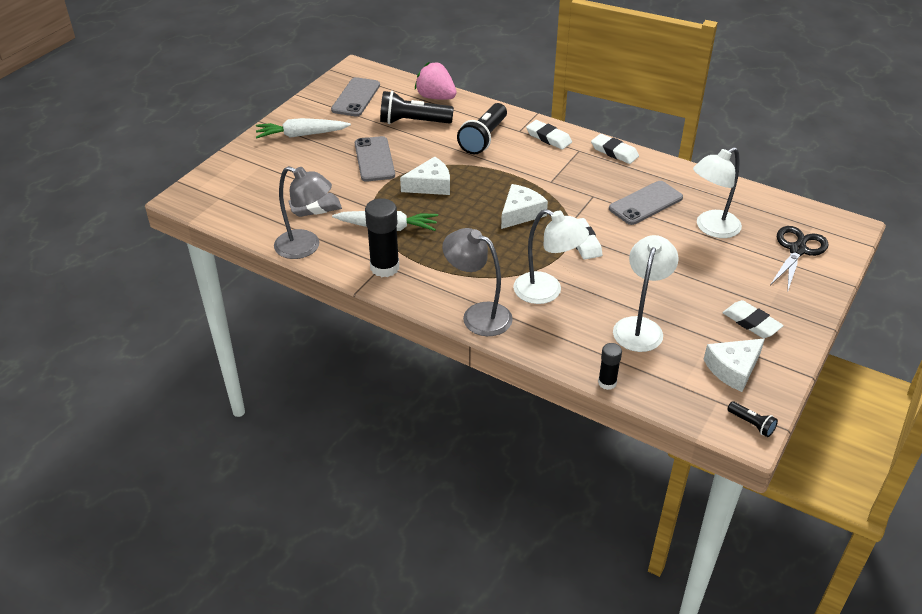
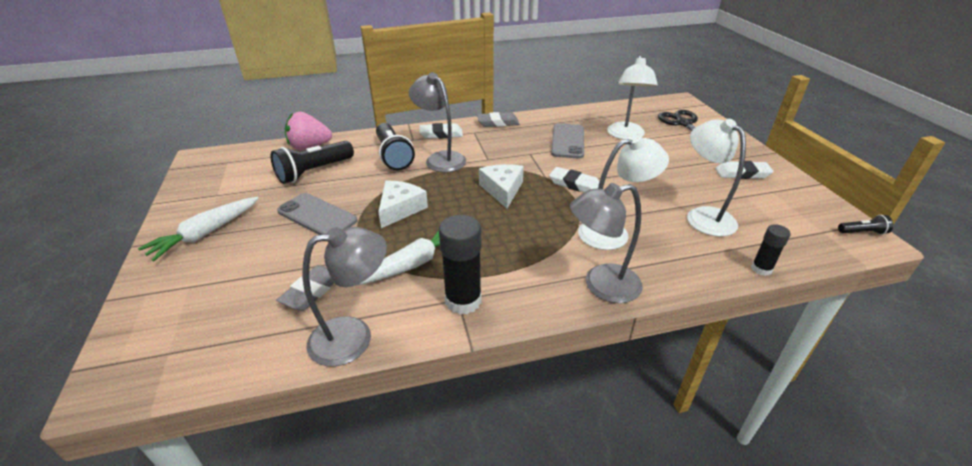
camera: 45 degrees left, 5 degrees down
grey phone [331,77,380,117] -> none
white eraser [591,134,639,164] -> grey eraser [477,112,519,127]
white cheese [703,338,765,392] -> none
none -> grey lamp [409,72,466,172]

